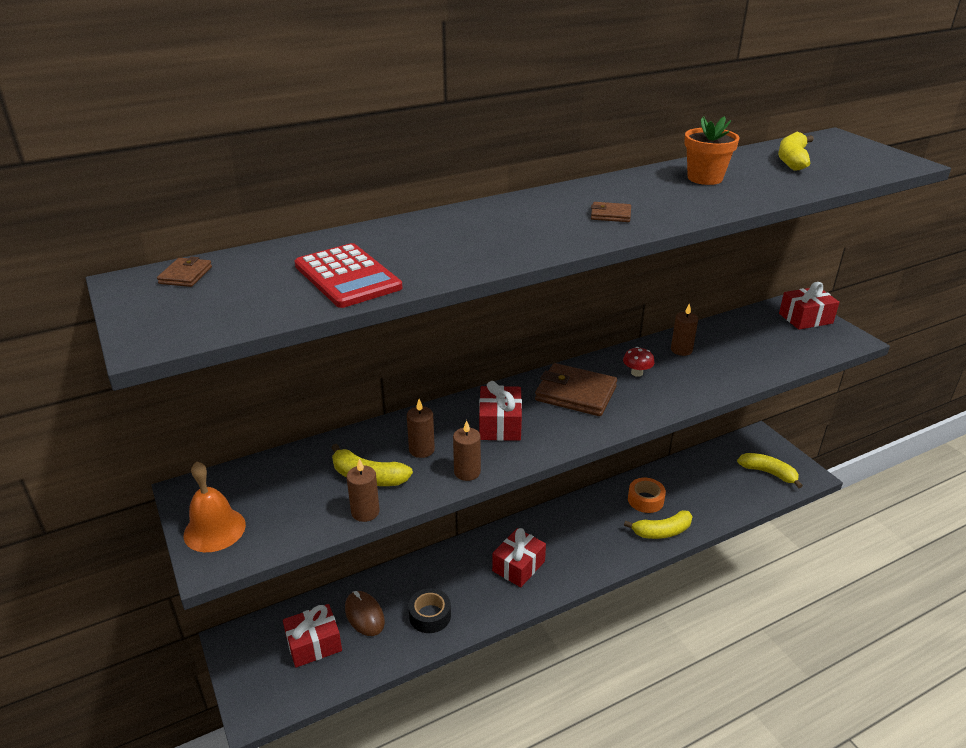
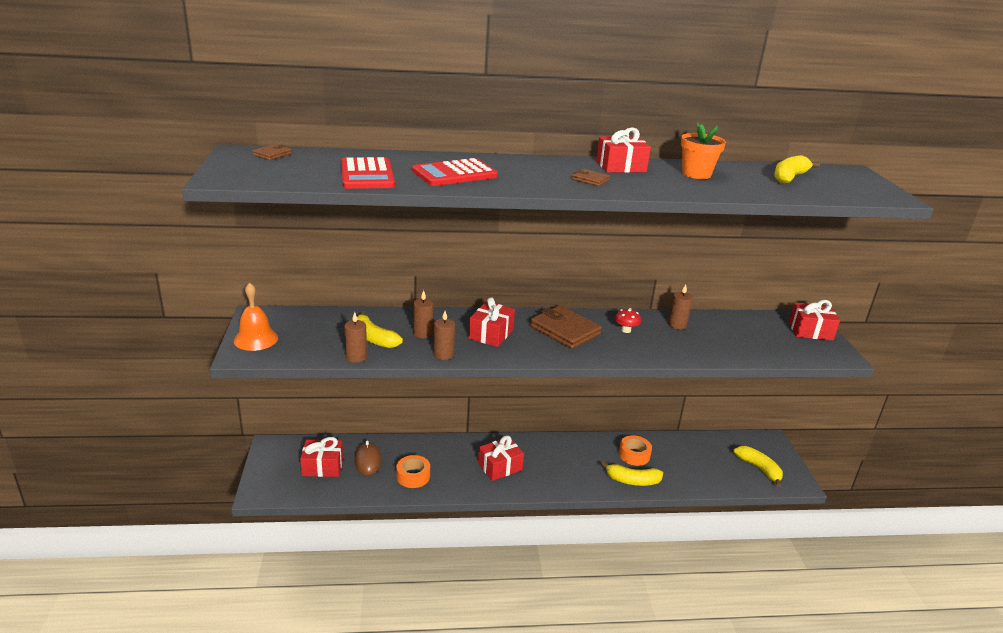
camera: 20 degrees right, 5 degrees down
black tape [408,588,451,633] -> orange tape [396,455,430,488]
none -> red calculator [412,158,498,186]
none -> red gift [596,127,651,173]

